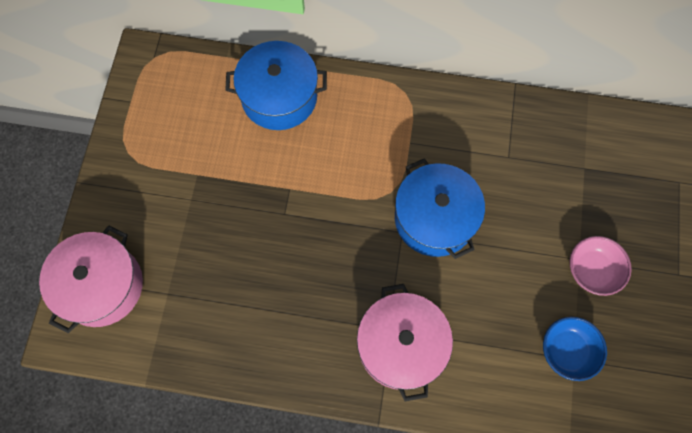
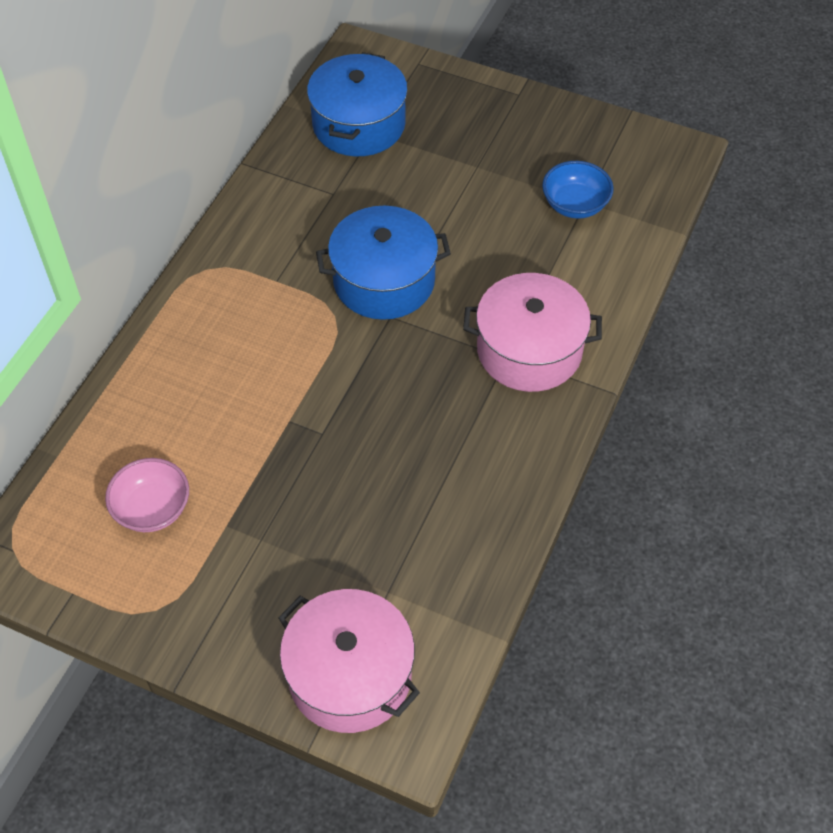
camera: 75 degrees left, 15 degrees down
blue pot [225,41,327,130] -> blue pot moved to [307,52,408,156]
pink bowl [570,236,632,296] -> pink bowl moved to [105,458,189,532]

